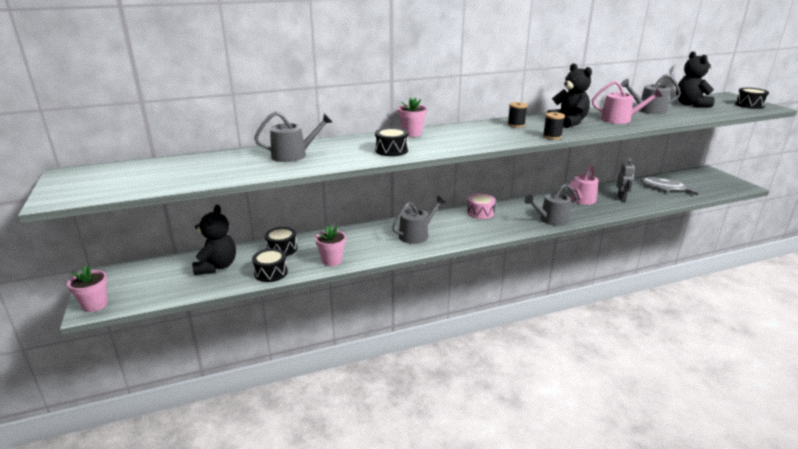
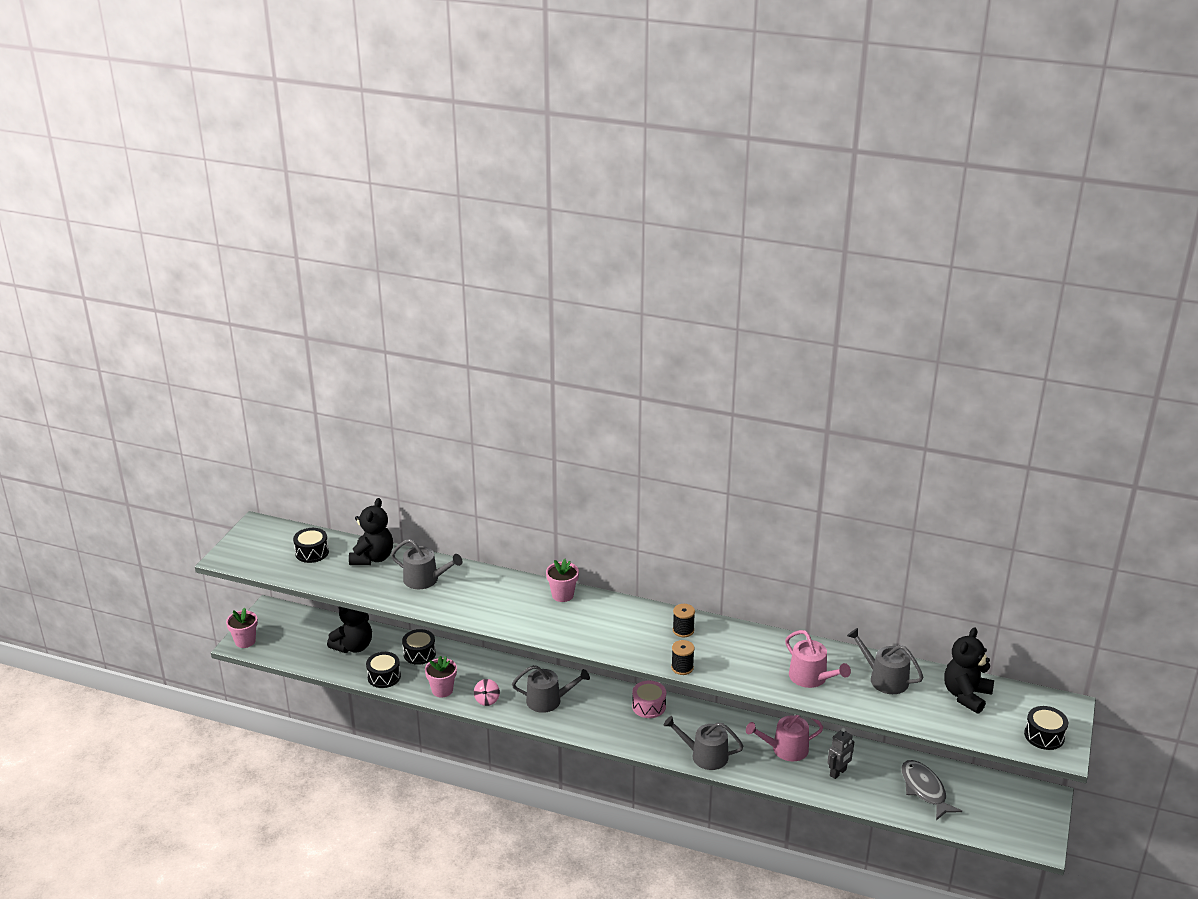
camera: 40 degrees right, 5 degrees up
black drum [375,127,408,156] -> black drum moved to [293,528,329,563]
black teddy bear [547,63,592,128] -> black teddy bear moved to [349,498,393,565]
none -> pink spinning top [474,679,500,706]

